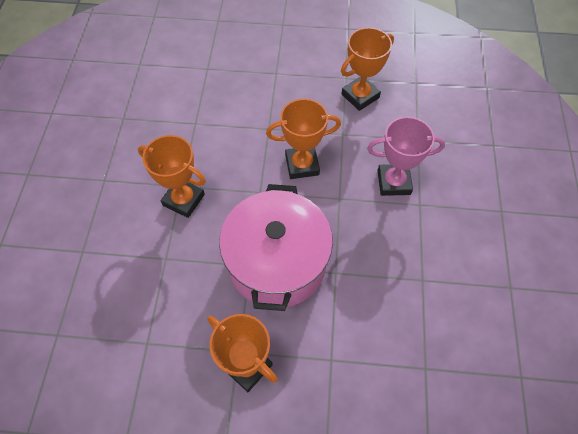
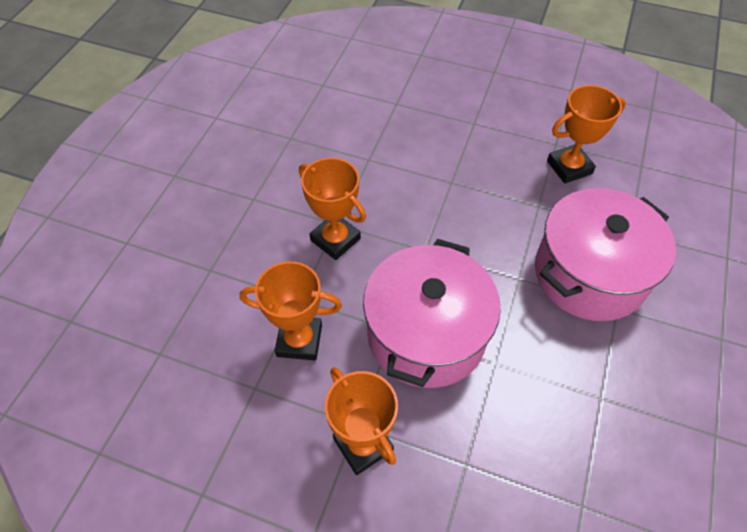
camera: 15 degrees right, 5 degrees down
orange trophy [266,99,341,179] -> orange trophy moved to [240,261,342,360]
pink trophy [367,117,445,196] -> pink pot [535,188,676,321]

